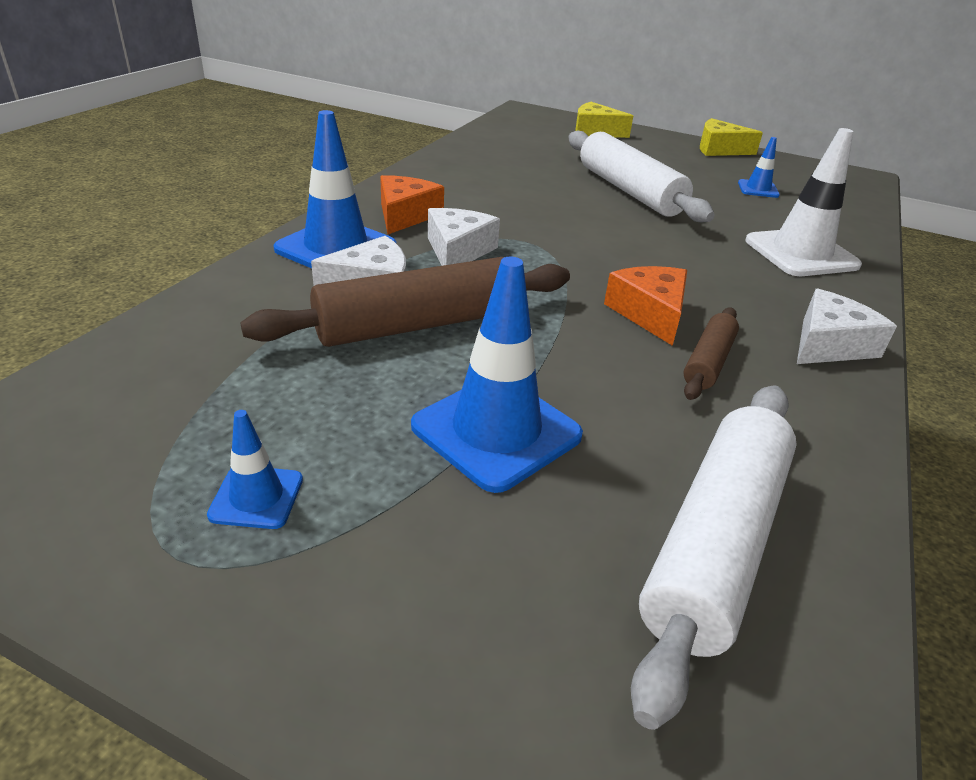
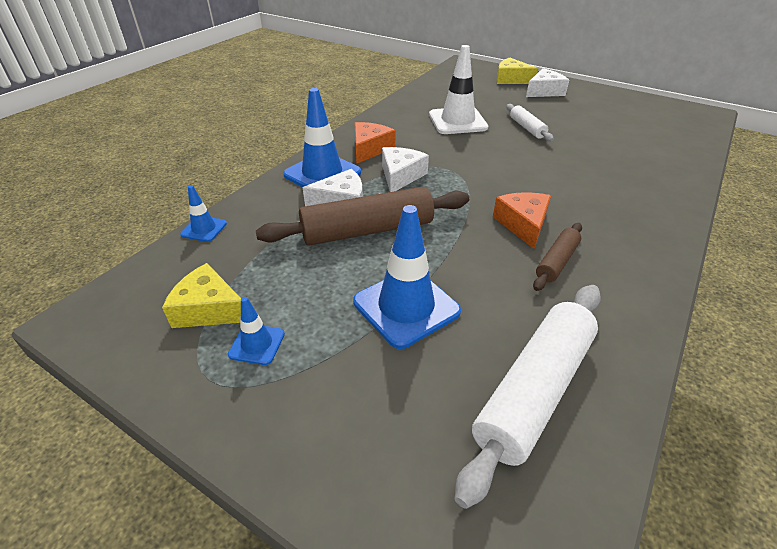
camera: 10 degrees right, 5 degrees up
white rolling pin [568,131,715,222] -> white rolling pin [506,104,554,141], size x0.52
yellow cheese [700,118,763,156] -> yellow cheese moved to [162,263,241,328]
blue traffic cone [738,137,780,198] -> blue traffic cone moved to [180,185,227,242]
white traffic cone [745,128,862,276] -> white traffic cone moved to [429,45,488,134]
white cheese [797,289,897,364] -> white cheese moved to [526,68,569,97]

